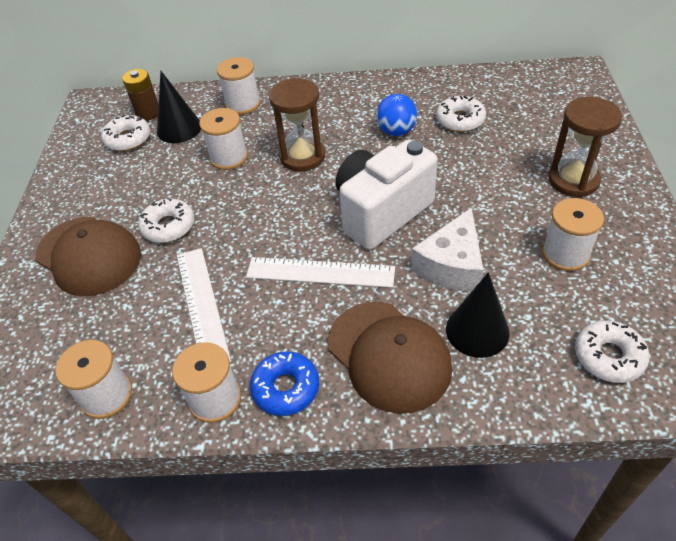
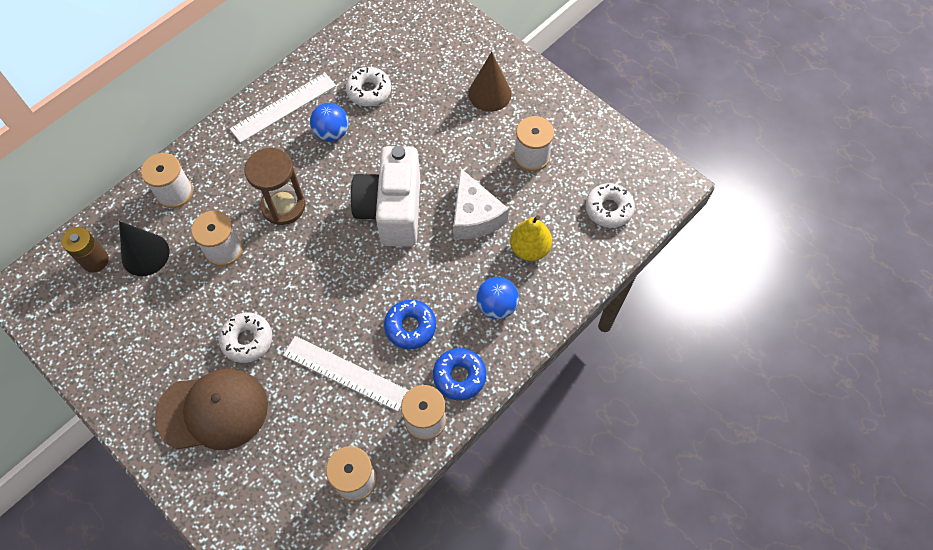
camera: 50 degrees left, 15 degrees up
white donut [101,115,150,151] -> none
white ruler [246,257,395,288] -> white ruler moved to [230,73,336,143]
brown cap [328,302,452,414] -> blue ball [476,277,519,319]
black cone [446,272,510,358] -> yellow pear [510,215,552,261]
brown hourglass [548,97,622,197] -> brown cone [468,52,512,112]
none -> blue donut [384,299,436,349]

